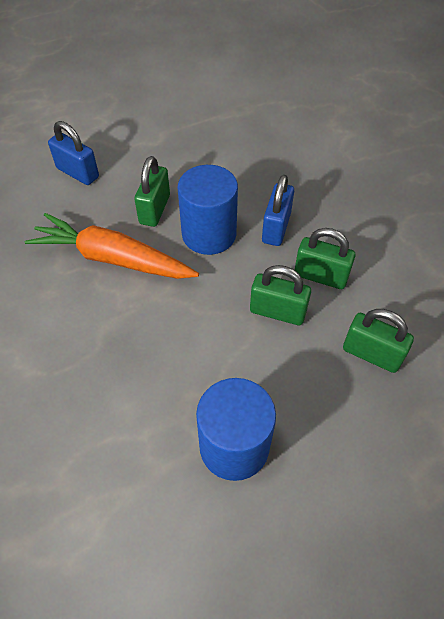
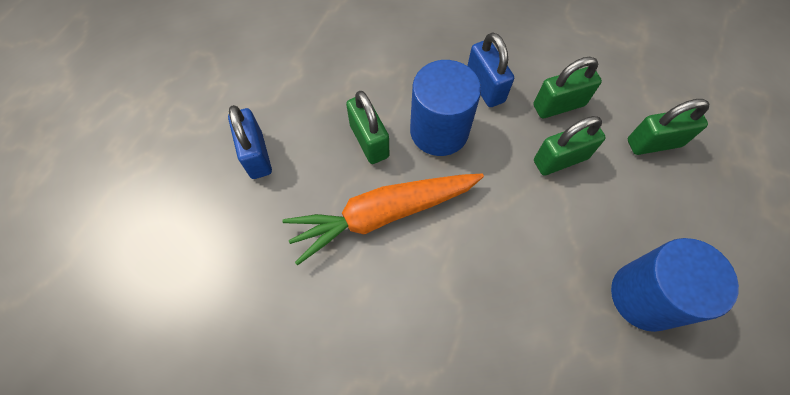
camera: 40 degrees left, 10 degrees up
blue padlock [48,121,99,185] -> blue padlock turned 75 degrees clockwise [228,105,272,179]

